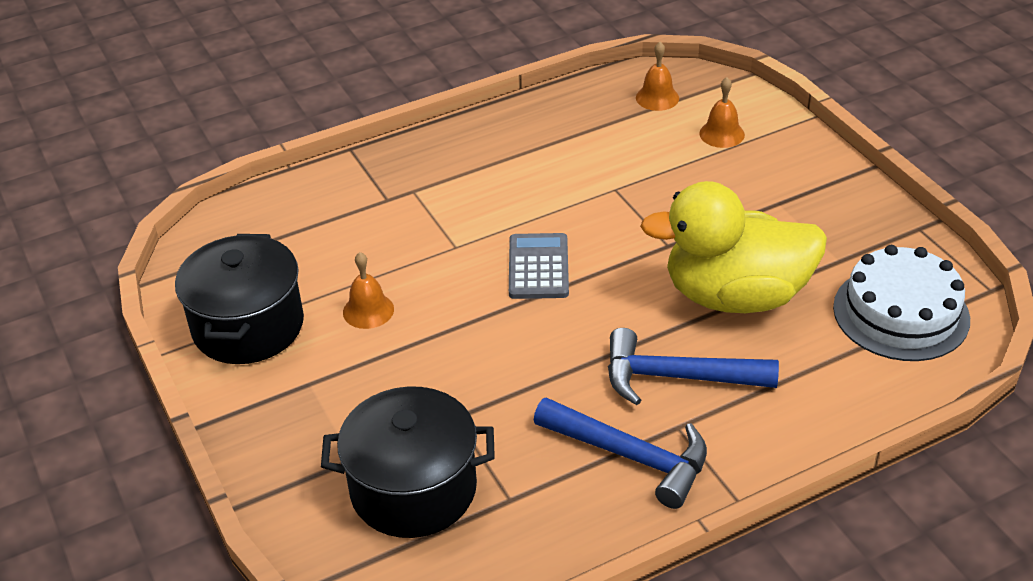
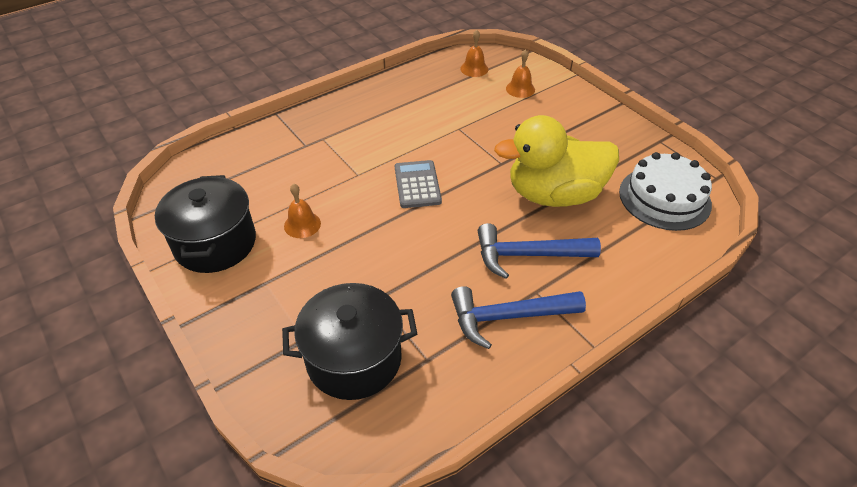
camera: 10 degrees left, 5 degrees up
blue hammer [534,397,707,509] -> blue hammer turned 150 degrees clockwise [451,286,586,349]

